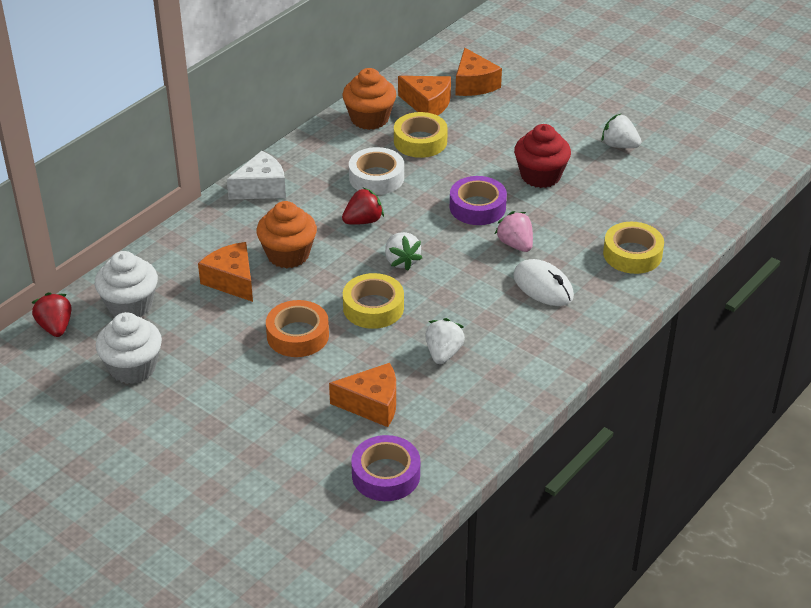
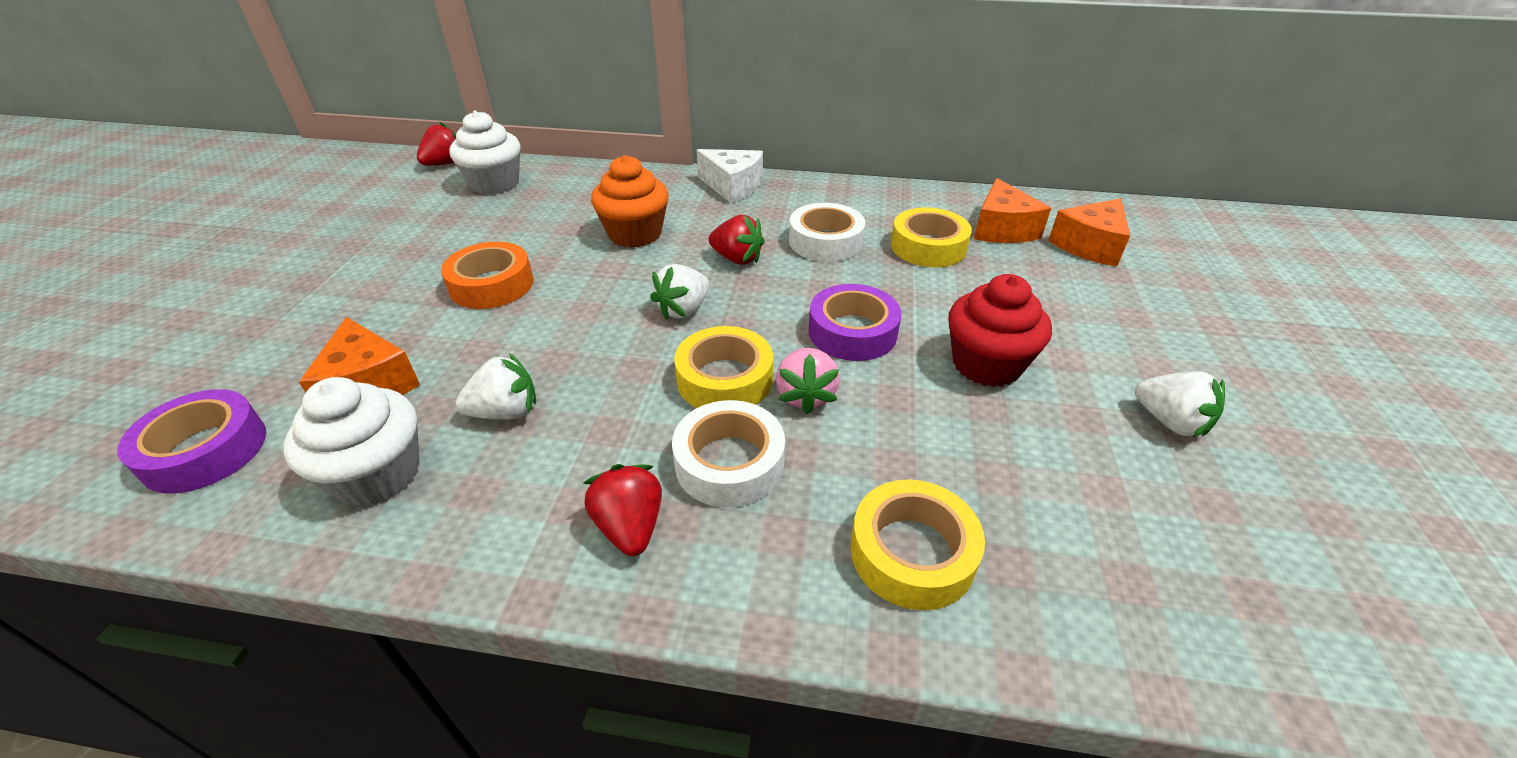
camera: 60 degrees right, 0 degrees up
white cupcake [96,312,162,384] -> white cupcake moved to [283,377,420,507]
orange cheese [198,242,253,302] -> none
orange cupcake [342,68,396,130] -> none
yellow tape [343,273,404,329] -> yellow tape moved to [674,326,773,408]
pink strawberry [495,211,533,252] -> pink strawberry turned 150 degrees clockwise [776,348,840,415]
white mouse [513,259,574,306] -> white tape [672,400,785,508]
white strawberry [602,114,641,148] -> white strawberry turned 135 degrees clockwise [1135,371,1225,438]
none -> red strawberry [584,464,662,556]

